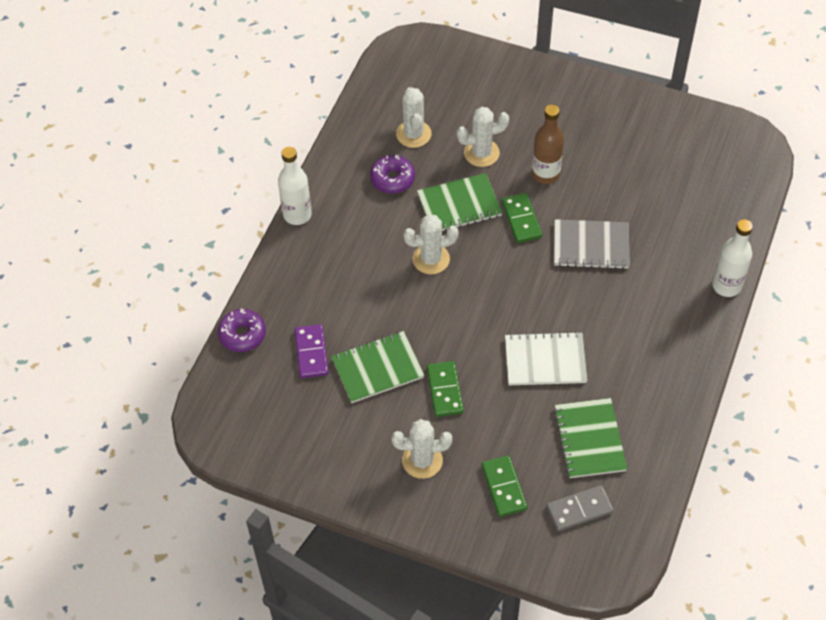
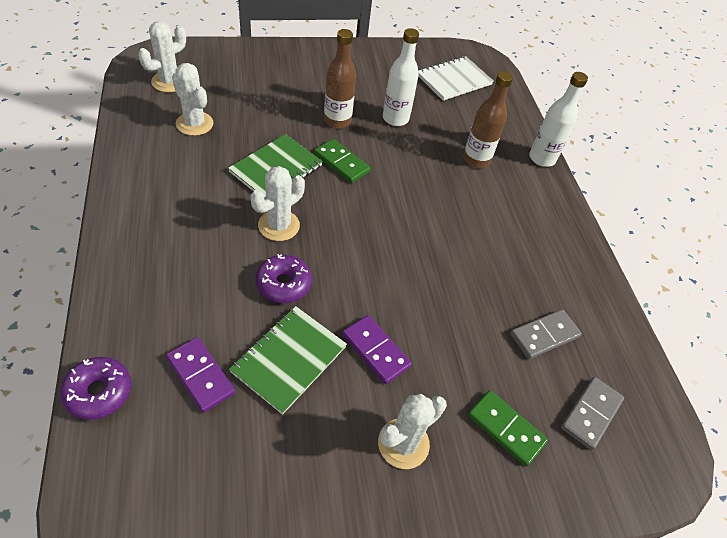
camera: 40 degrees left, 5 degrees down
white bottle [278,147,312,225] -> white bottle moved to [383,28,419,126]
purple donut [370,154,415,194] -> purple donut moved to [256,254,312,303]
green domino [427,361,464,417] -> purple domino [342,315,412,384]
white cactus [457,107,509,167] -> white cactus moved to [138,21,186,92]
white notebook [505,331,587,385] -> white notebook moved to [418,56,494,101]
grey notebook [554,219,630,269] -> none
green notebook [554,398,627,478] -> grey domino [510,309,582,359]
none -> brown bottle [463,71,513,168]

